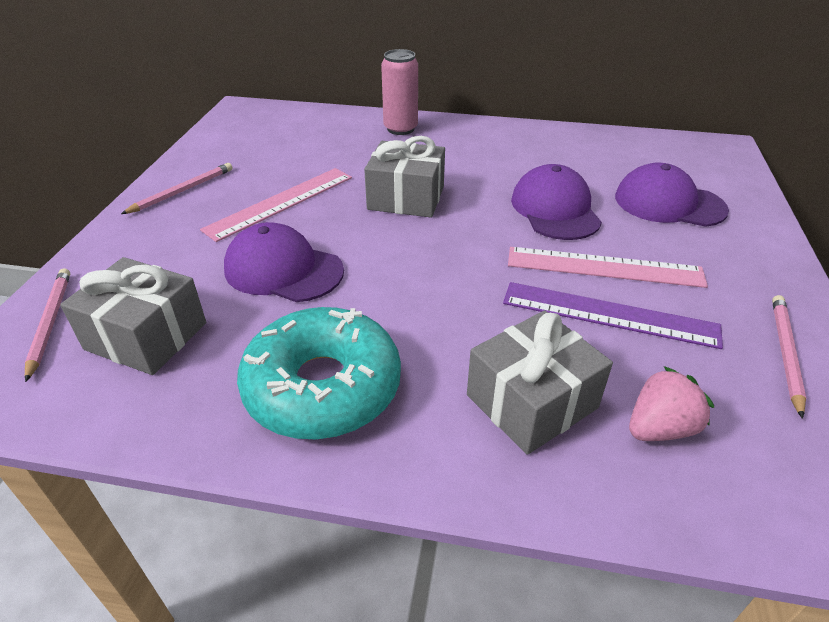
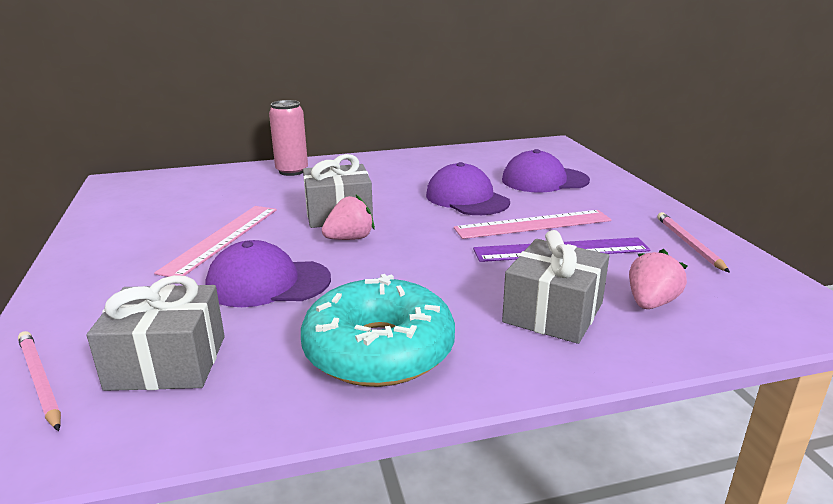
camera: 25 degrees left, 15 degrees down
pink pencil [121,163,233,214] -> none
none -> pink strawberry [322,195,375,240]

